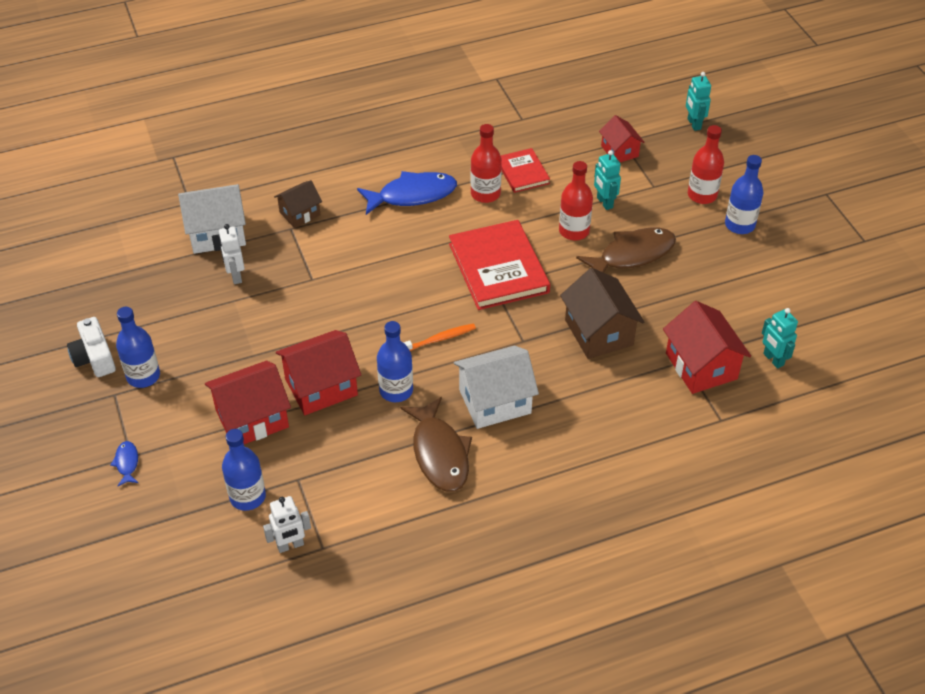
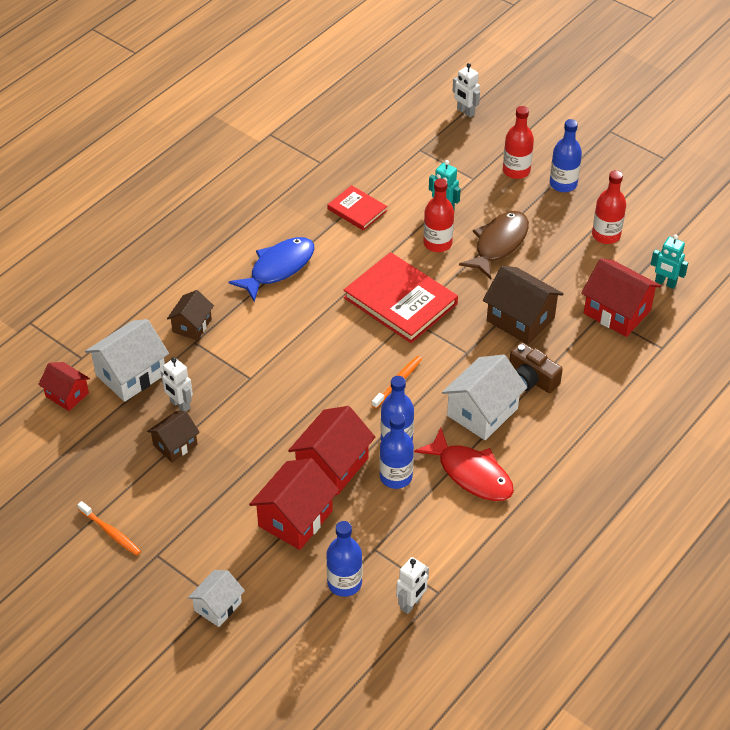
camera: 30 degrees left, 0 degrees up
white camera [67,317,116,377] -> orange toothbrush [77,501,141,556]
blue fish [110,441,138,486] -> white house [188,570,245,627]
blue bottle [116,307,160,388] -> blue bottle moved to [379,413,414,489]
brown fish [400,397,472,492] -> red fish [414,428,514,501]
red bottle [471,124,502,203] -> red bottle moved to [592,170,626,244]
red house [599,115,644,162] -> red house moved to [38,362,90,411]
turquoise robot [686,72,711,131] -> white robot [453,63,480,117]
none -> brown house [147,411,200,462]
none -> brown camera [509,342,563,393]

